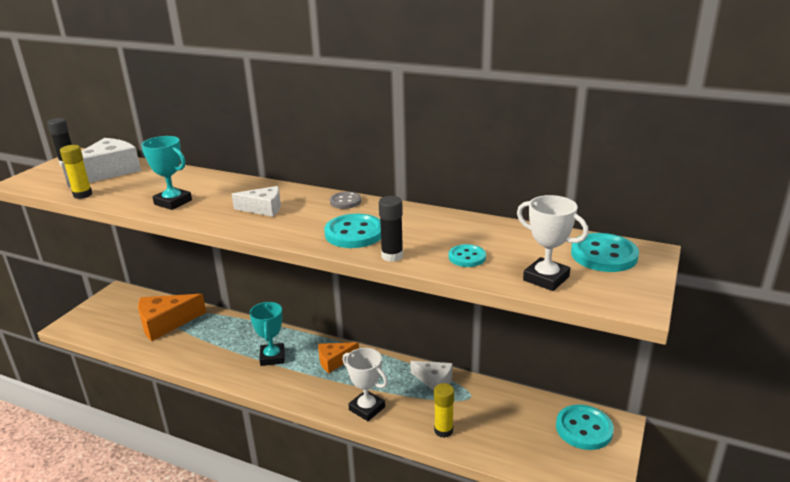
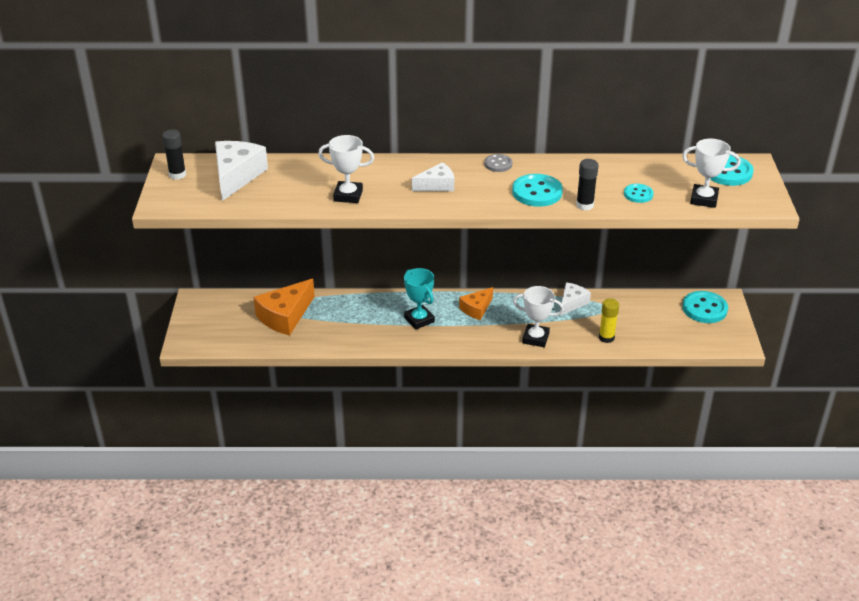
camera: 25 degrees left, 10 degrees up
yellow glue stick [60,145,92,199] -> none
turquoise trophy [141,136,192,210] -> white trophy [318,135,374,203]
white cheese [410,361,453,391] -> white cheese turned 60 degrees counterclockwise [560,282,591,316]

